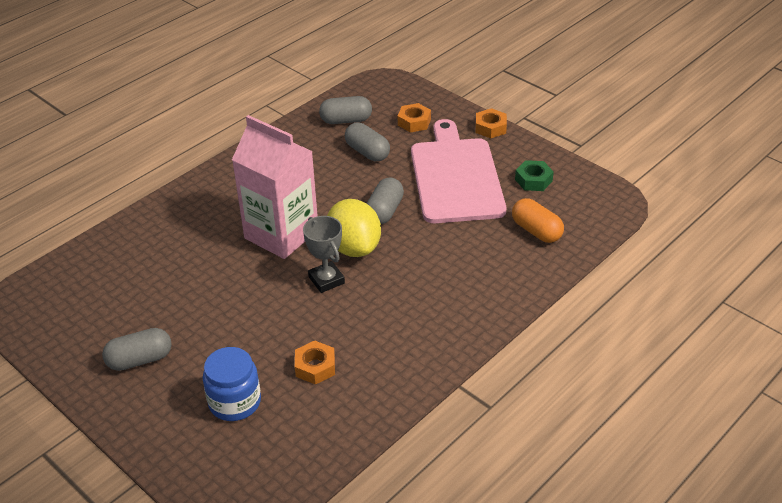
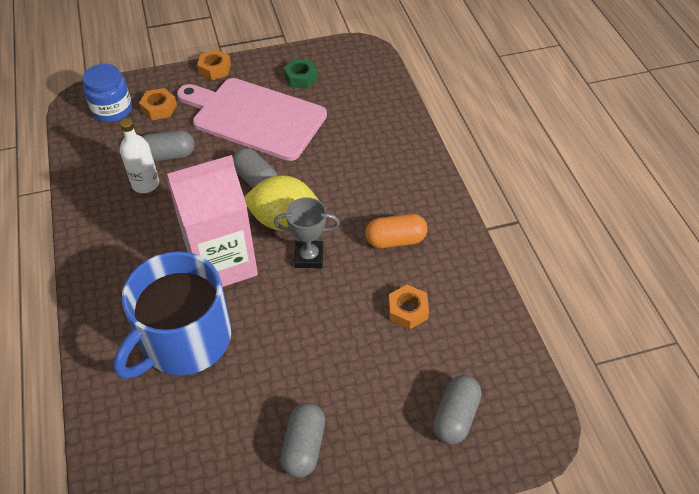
camera: 60 degrees left, 10 degrees up
blue jar [203,347,261,421] -> blue jar moved to [82,64,132,122]
grey capsule [319,96,372,124] -> grey capsule moved to [433,375,481,444]
orange capsule [512,198,564,243] -> orange capsule moved to [365,214,428,248]
none -> blue mug [113,251,231,379]
none -> white bottle [120,118,159,193]

